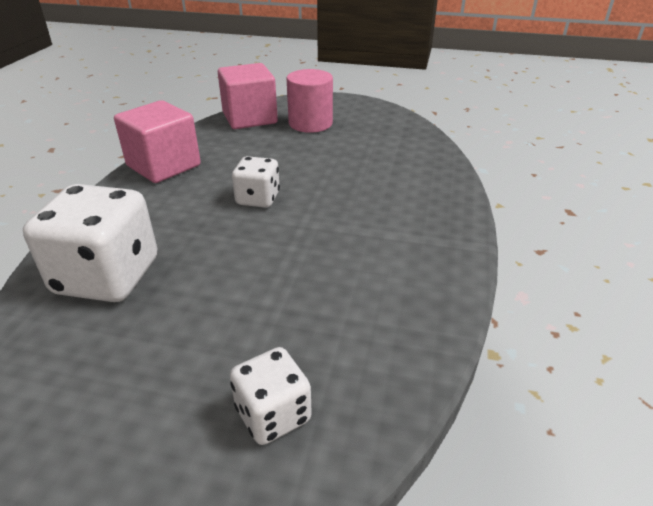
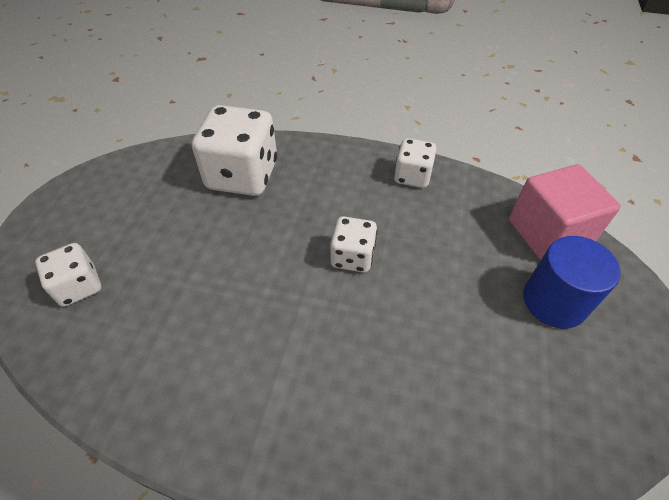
camera: 90 degrees right, 15 degrees up
pink cube [114,100,201,183] -> white dice [394,138,436,188]
pink cylinder [287,69,333,133] -> blue cylinder [523,236,621,329]

